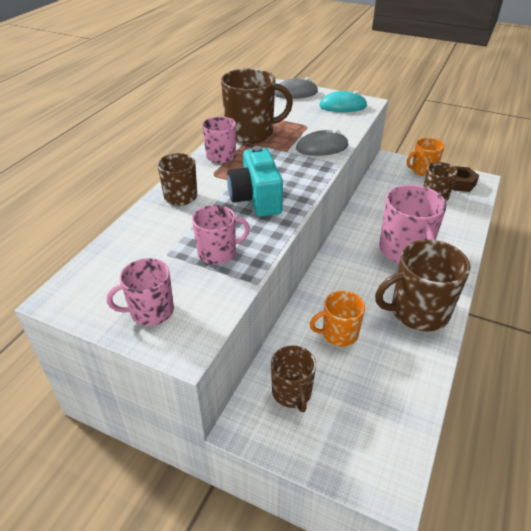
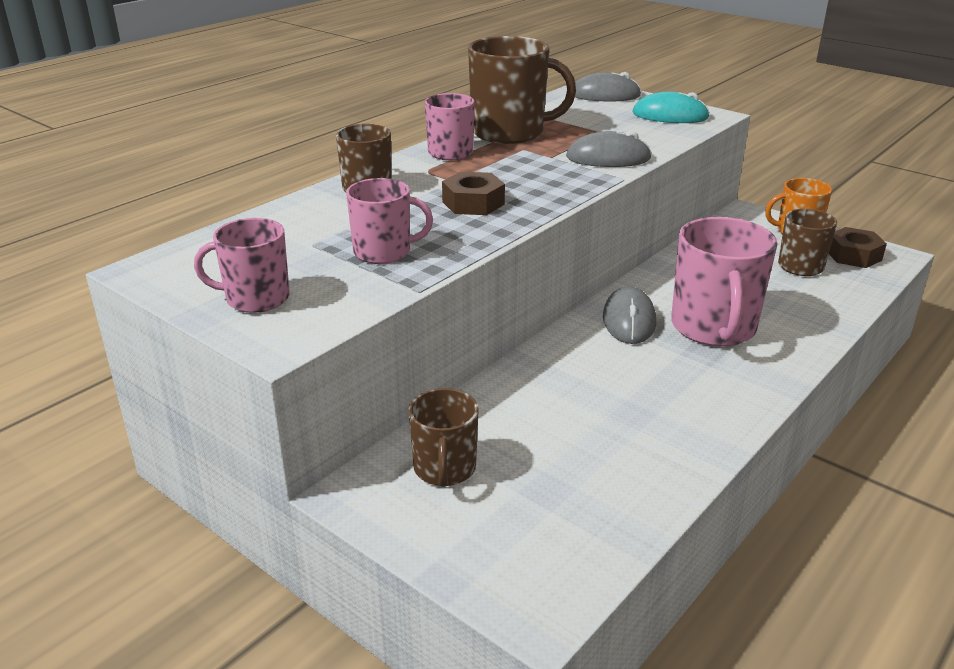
camera: 15 degrees right, 10 degrees down
turquoise camera [227,146,283,217] -> brown nut [442,172,505,215]
orange mug [310,291,365,347] -> none
brown mug [375,240,471,331] -> none
none -> grey mouse [603,286,656,344]

